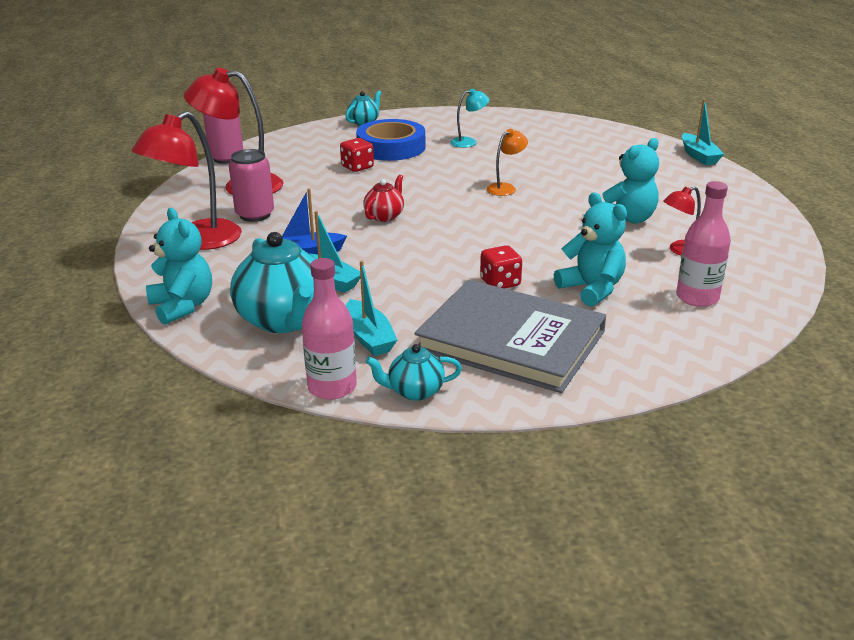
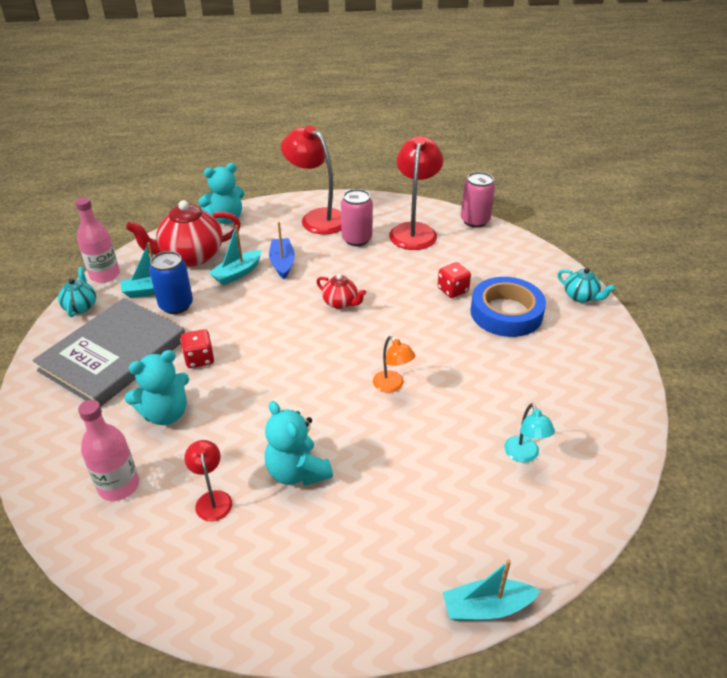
camera: 95 degrees right, 10 degrees up
turquoise teapot [230,232,315,333] -> red teapot [126,200,241,266]
turquoise lamp [450,88,489,148] -> turquoise lamp moved to [504,403,555,463]
none -> blue can [149,251,193,314]

